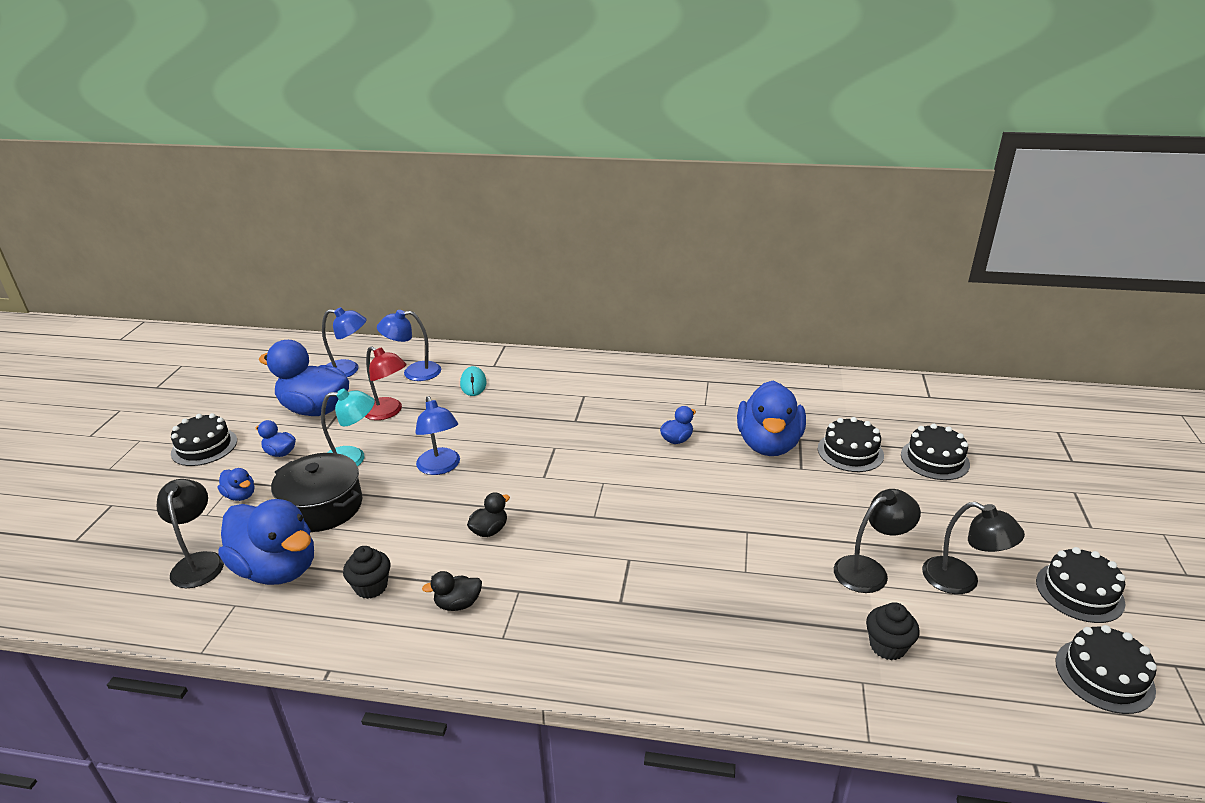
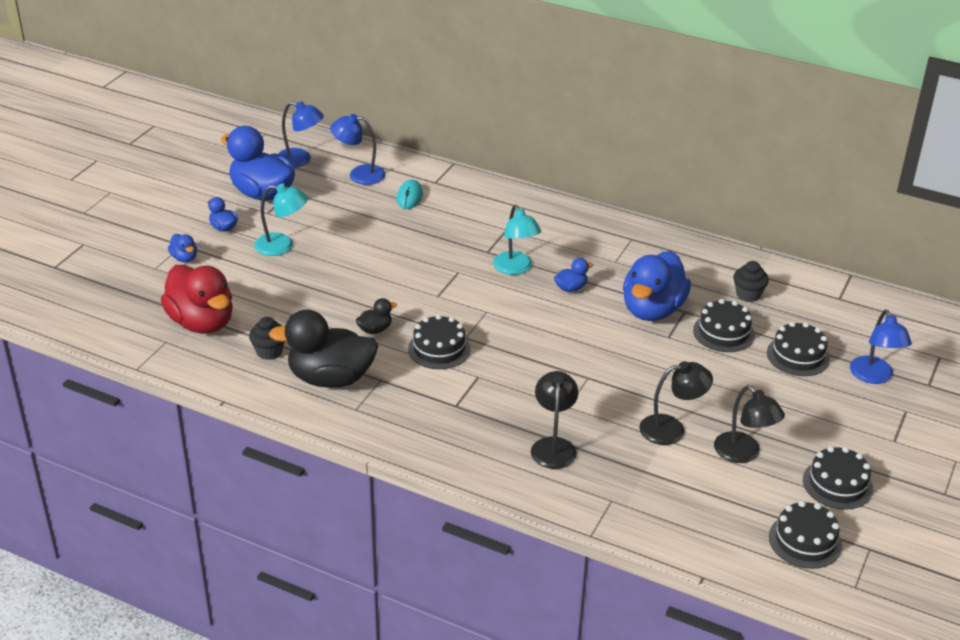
camera: 15 degrees right, 5 degrees up
black lamp [156,479,224,588] -> black lamp moved to [531,371,578,469]
black cake [171,413,237,466] -> black cake moved to [408,314,471,369]
blue duck [219,499,314,585] -> red duck [161,265,233,333]
black pot [271,453,362,532] -> none
red lamp [365,346,407,420] -> none
blue lamp [415,396,460,475] -> blue lamp moved to [850,309,912,384]
black duck [422,571,482,611] -> black duck [269,309,378,388], size x2.27
black cupcake [866,602,920,660] -> black cupcake moved to [733,261,769,302]
none -> turquoise lamp [493,205,541,275]

